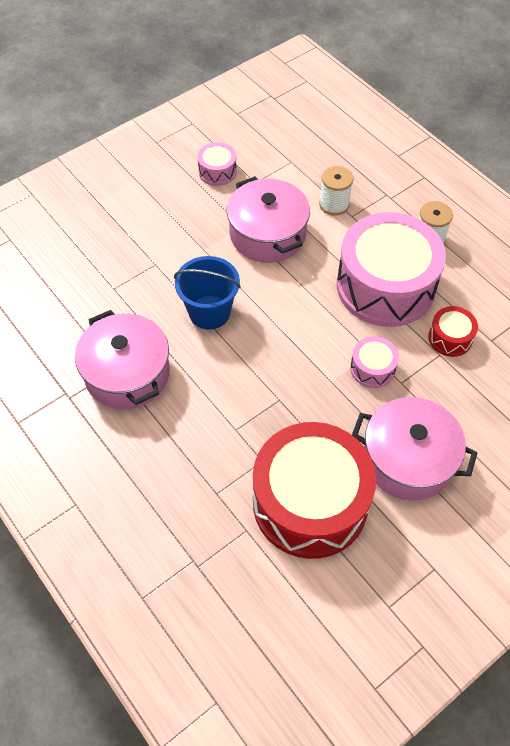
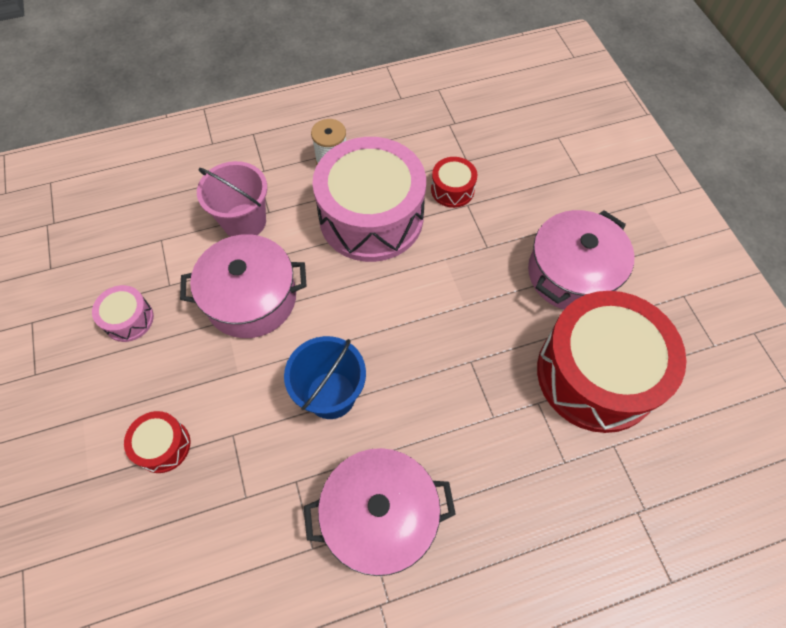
camera: 70 degrees left, 5 degrees up
white spool [319,166,354,216] -> pink bucket [197,161,267,237]
pink drum [350,336,399,388] -> none
none -> red drum [124,411,190,473]

